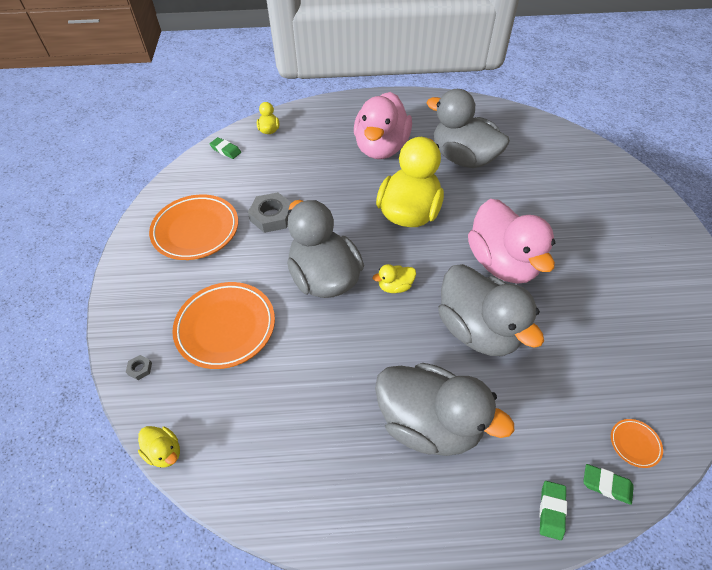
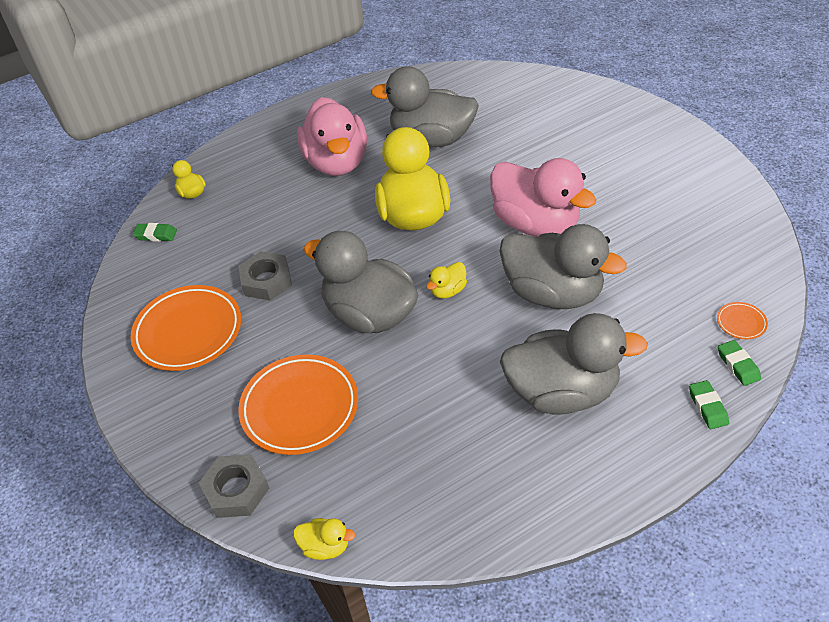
camera: 25 degrees left, 5 degrees down
grey nut [126,355,152,380] -> grey nut [199,454,269,518], size x2.24
green eraser [583,464,634,505] -> green eraser turned 75 degrees clockwise [718,340,761,386]

